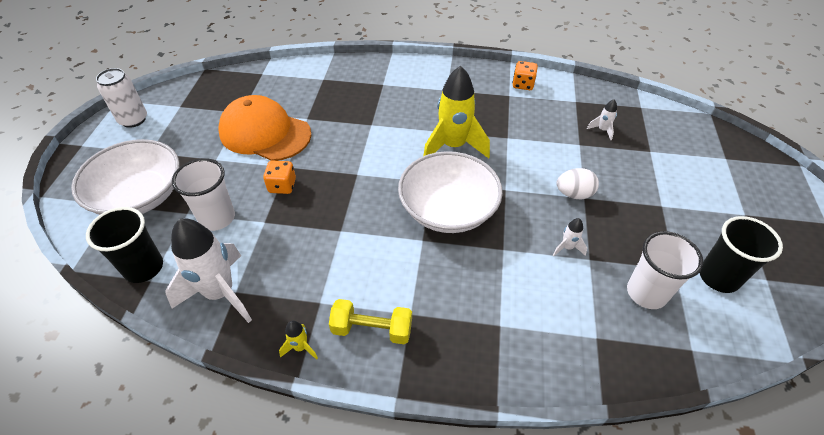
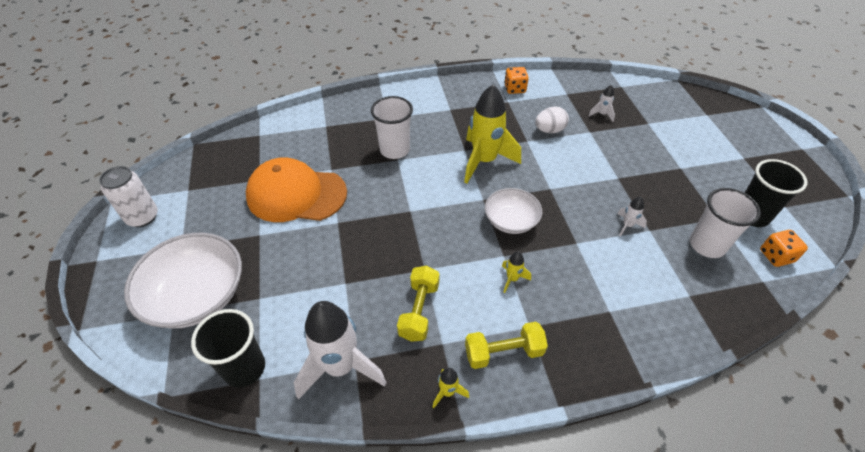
camera: 20 degrees left, 0 degrees up
white cup [172,158,235,231] -> white cup moved to [371,96,413,159]
orange dice [263,160,296,194] -> orange dice moved to [760,230,808,267]
white bowl [398,151,503,233] -> white bowl [485,188,542,234], size x0.59
white egg [556,168,599,199] -> white egg moved to [535,106,569,133]
none -> yellow dumbbell [397,266,439,342]
none -> yellow rocket [502,251,531,293]

